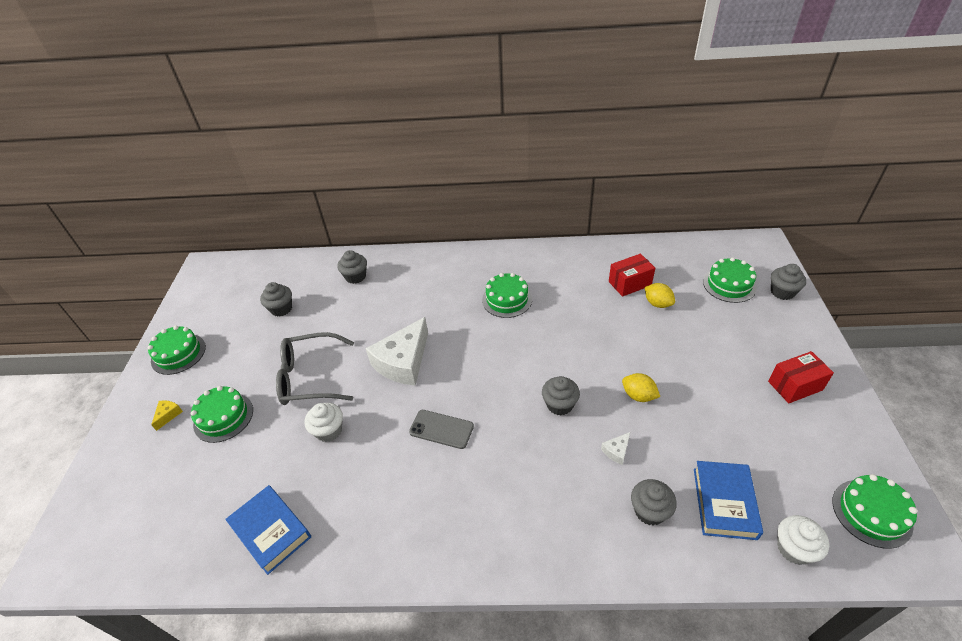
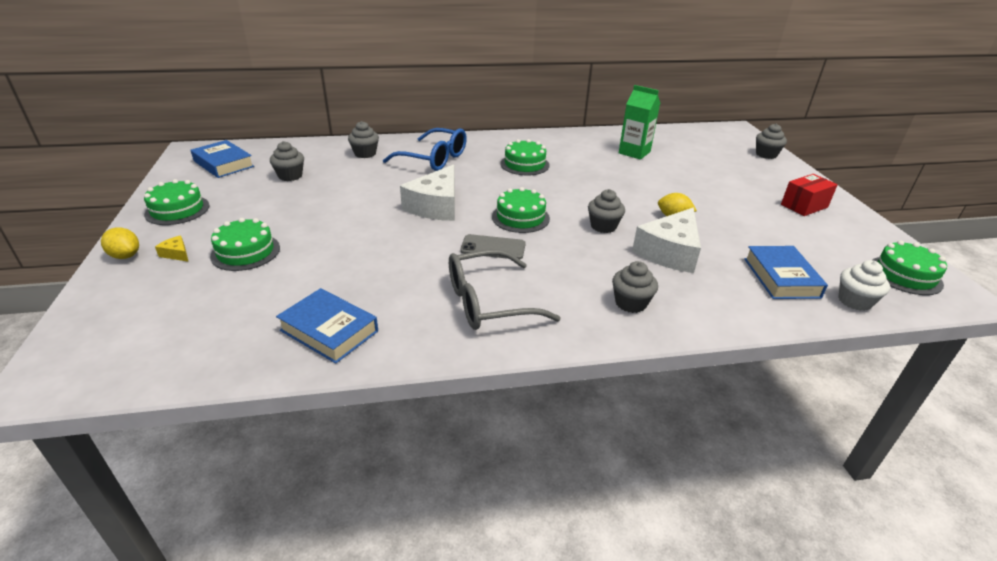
camera: 15 degrees left, 10 degrees down
yellow cheese [151,400,183,431] -> yellow cheese turned 60 degrees counterclockwise [155,235,189,262]
grey glasses [276,332,354,405] -> grey glasses moved to [449,249,561,330]
white cupcake [304,403,343,442] -> none
white cheese [601,432,630,465] -> white cheese [632,208,701,273], size x2.48
red box [609,254,655,297] -> green carton [619,85,660,160]
grey cupcake [631,479,677,525] -> grey cupcake moved to [612,261,658,313]
yellow lemon [645,283,675,308] -> yellow lemon moved to [101,228,139,259]
green cake [703,257,757,303] -> green cake moved to [492,187,550,233]
none -> blue book [190,140,254,178]
none -> blue glasses [383,128,467,171]

